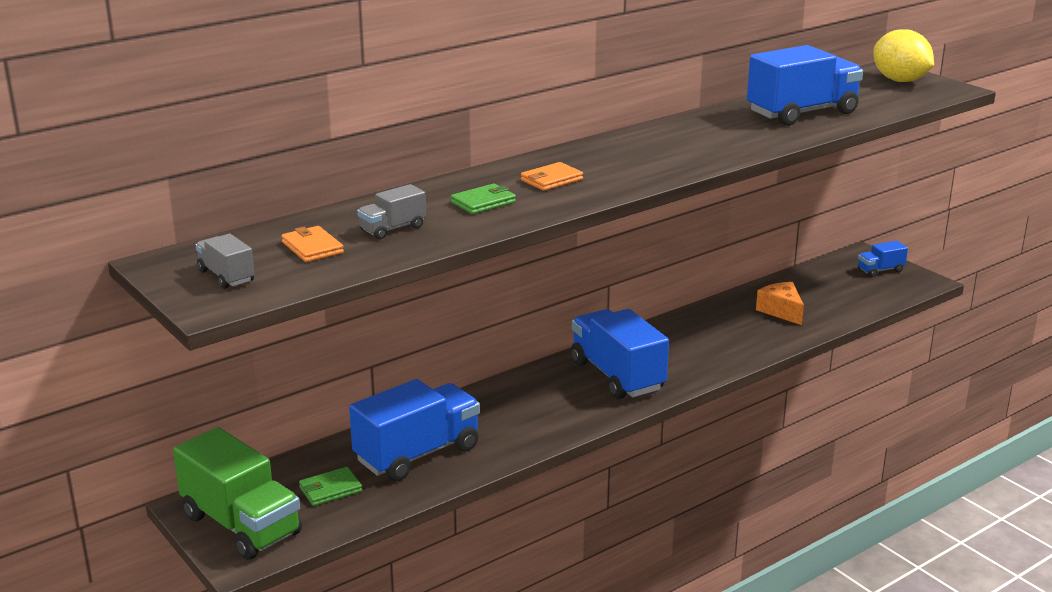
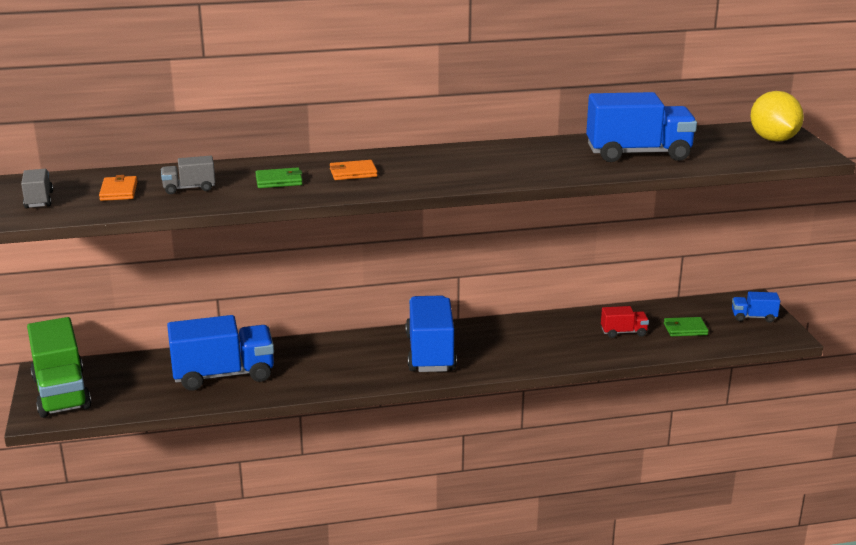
camera: 25 degrees right, 0 degrees up
green wallet [299,467,362,506] -> green wallet moved to [664,317,709,336]
orange cheese [756,282,804,325] -> red truck [601,306,649,338]

